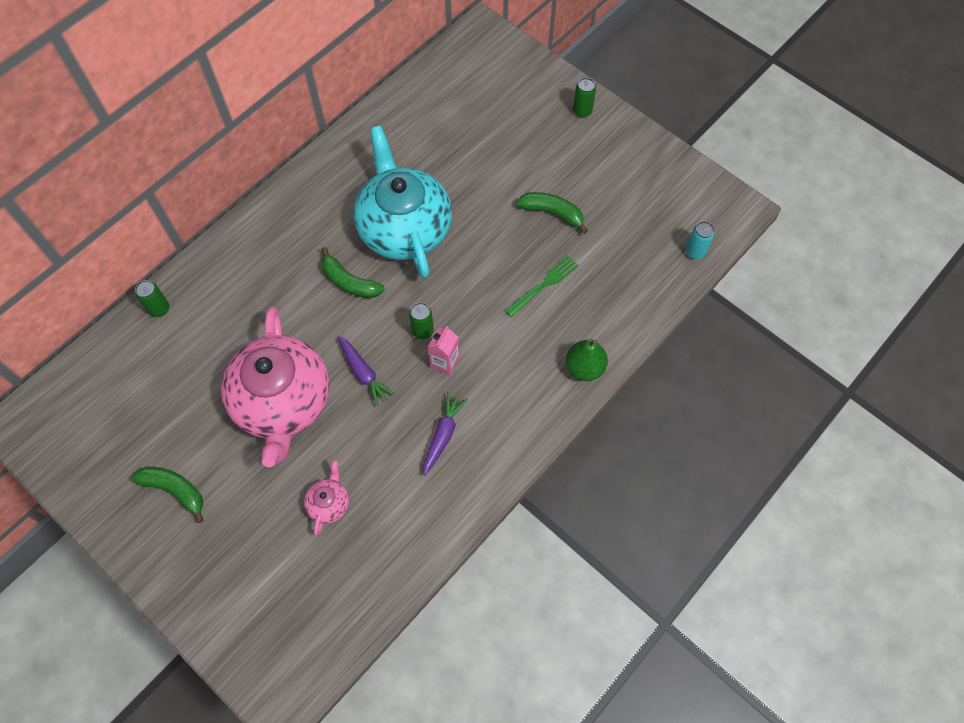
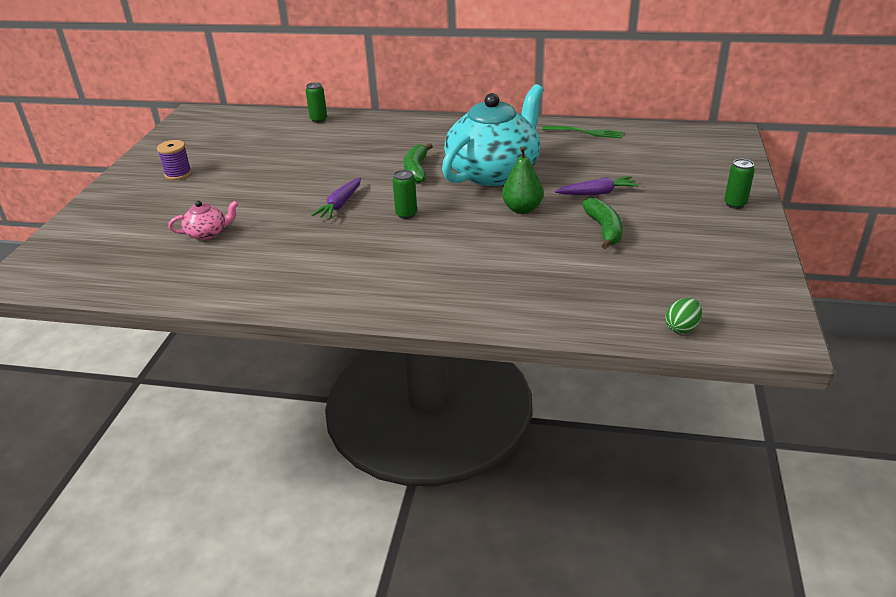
camera: 60 degrees right, 30 degrees down
green banana [131,467,204,523] -> purple spool [157,140,192,180]
pink teapot [221,307,330,467] -> none
purple carrot [423,392,468,476] -> purple carrot moved to [555,176,639,195]
pink carton [428,326,459,376] -> none
green fork [505,256,579,317] -> green fork moved to [542,126,623,138]
green pear [566,339,608,381] -> green pear moved to [502,146,543,214]
turquoise can [686,221,715,259] -> green egg [665,298,702,334]

